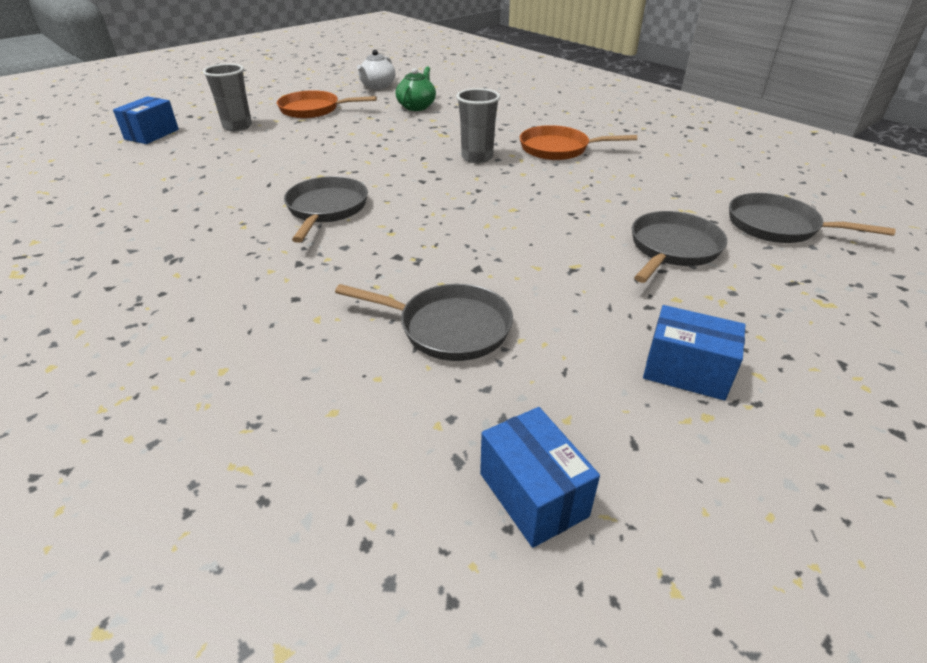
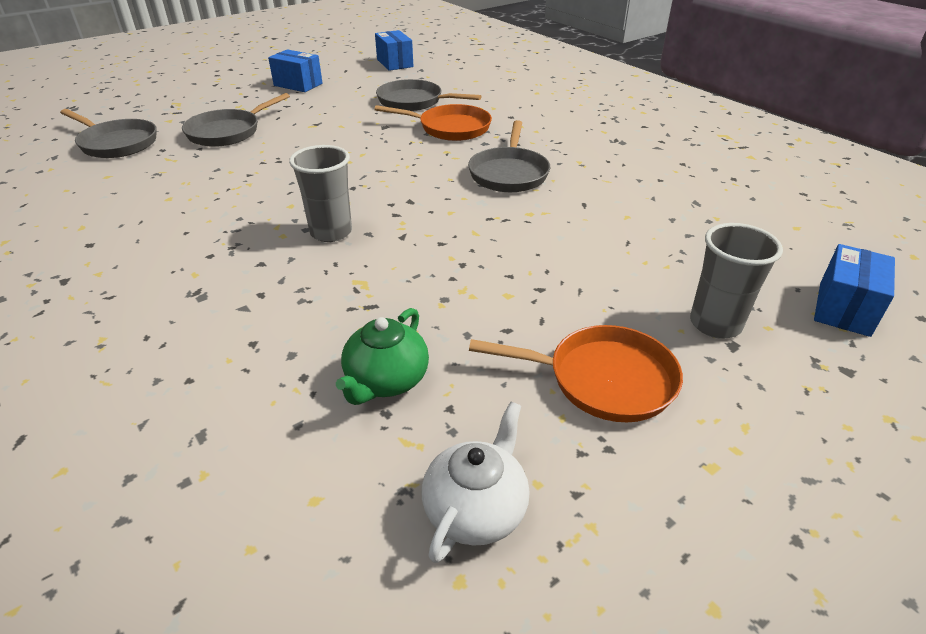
camera: 175 degrees left, 0 degrees up
orange pan [520,125,637,160] -> orange pan moved to [374,104,492,141]

